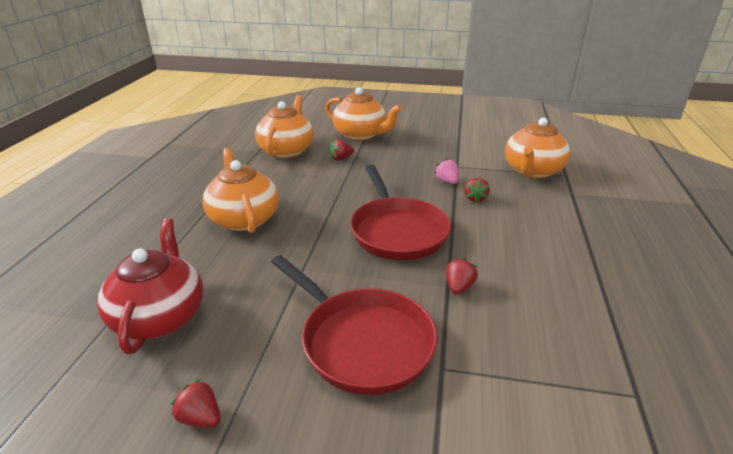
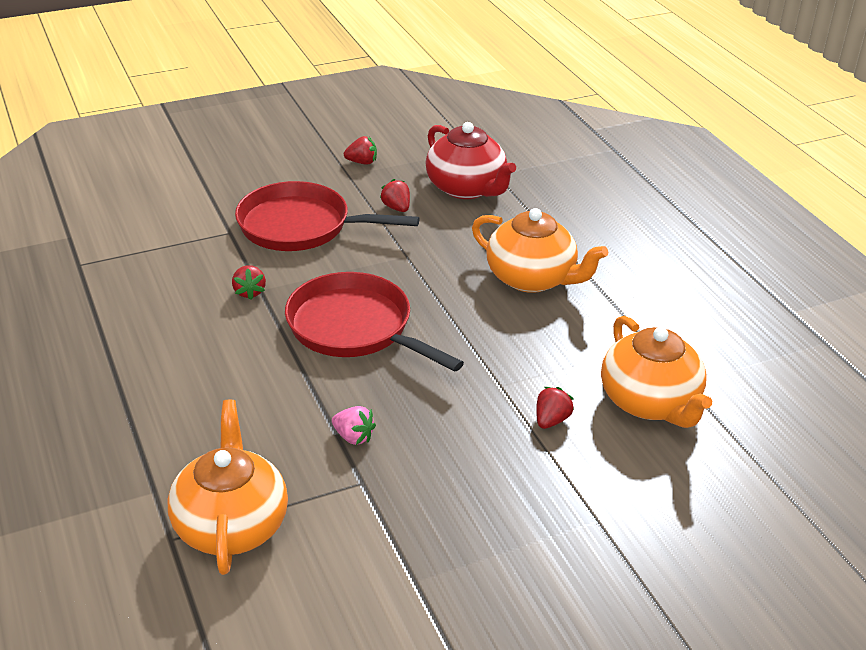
camera: 145 degrees right, 5 degrees up
orange teapot [325,87,402,141] -> none
red strawberry [464,178,490,203] -> red strawberry moved to [380,179,410,212]

